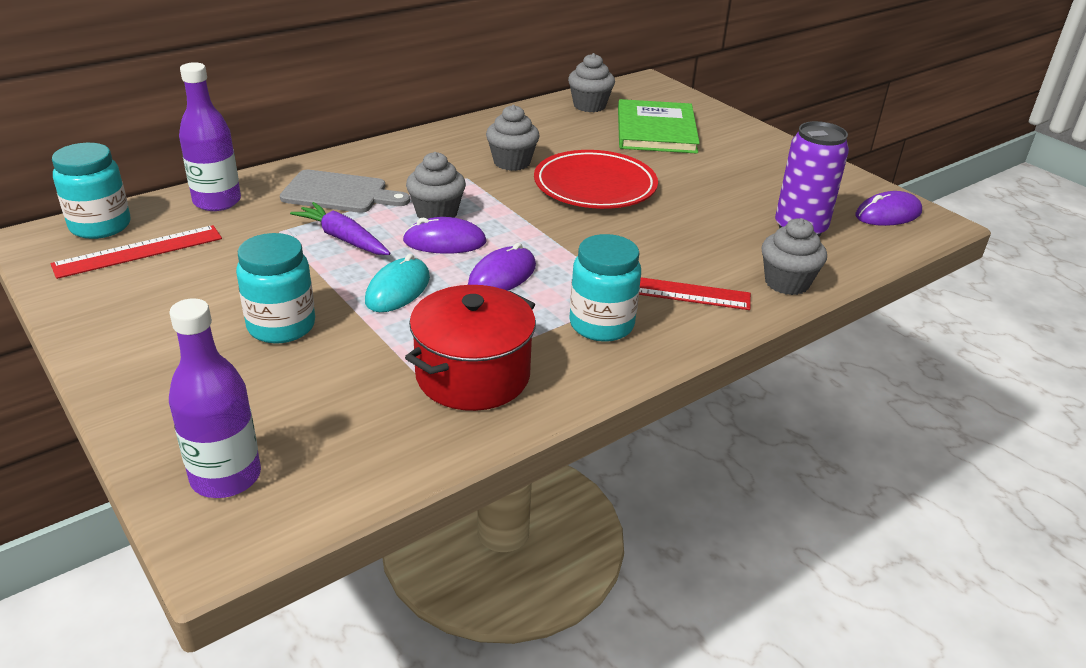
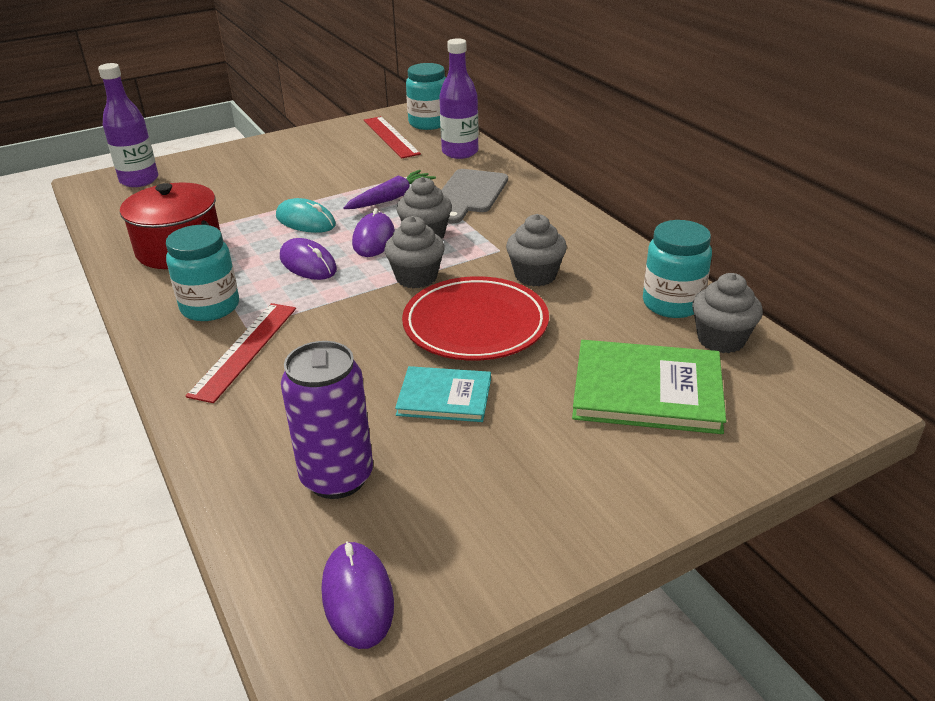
camera: 100 degrees right, 0 degrees up
turquoise jar [236,233,315,344] -> turquoise jar moved to [643,220,712,318]
grey cupcake [761,218,827,295] -> grey cupcake moved to [384,216,445,288]
none -> turquoise book [395,366,491,422]

